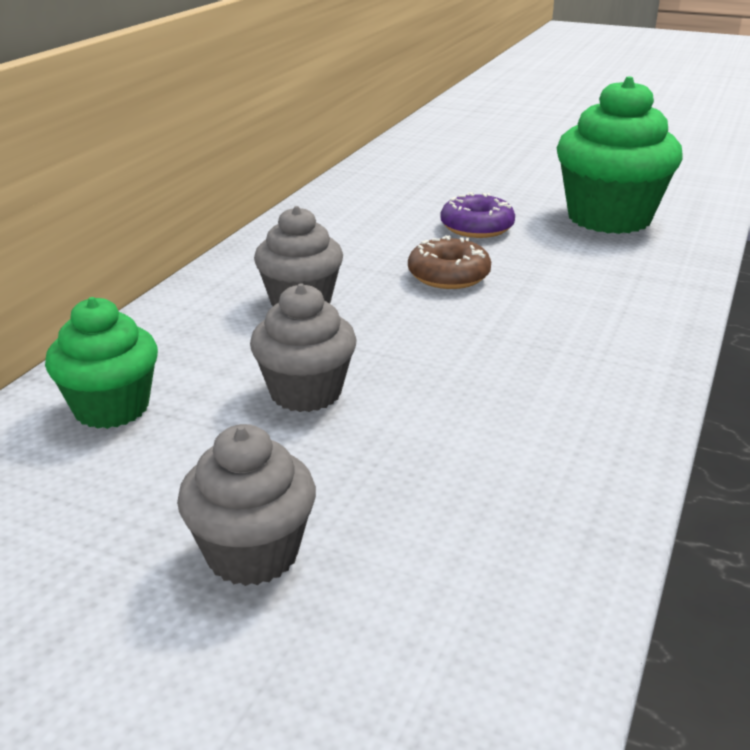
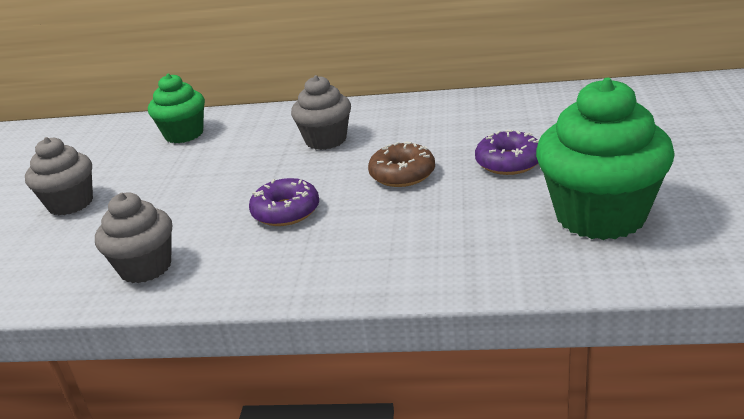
camera: 75 degrees right, 0 degrees up
grey cupcake [250,284,357,412] -> grey cupcake moved to [95,192,172,283]
none -> purple donut [249,178,319,226]

